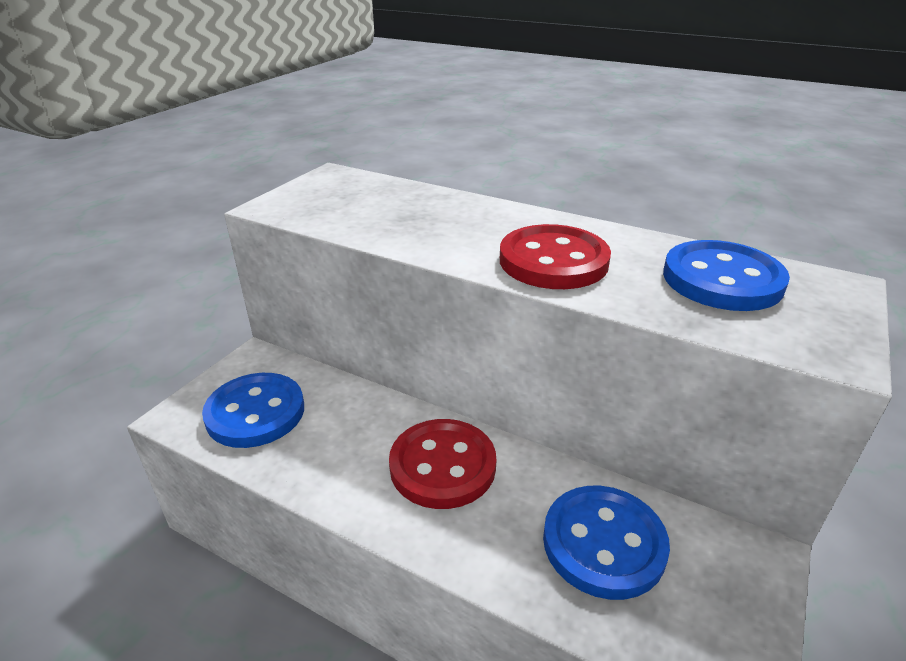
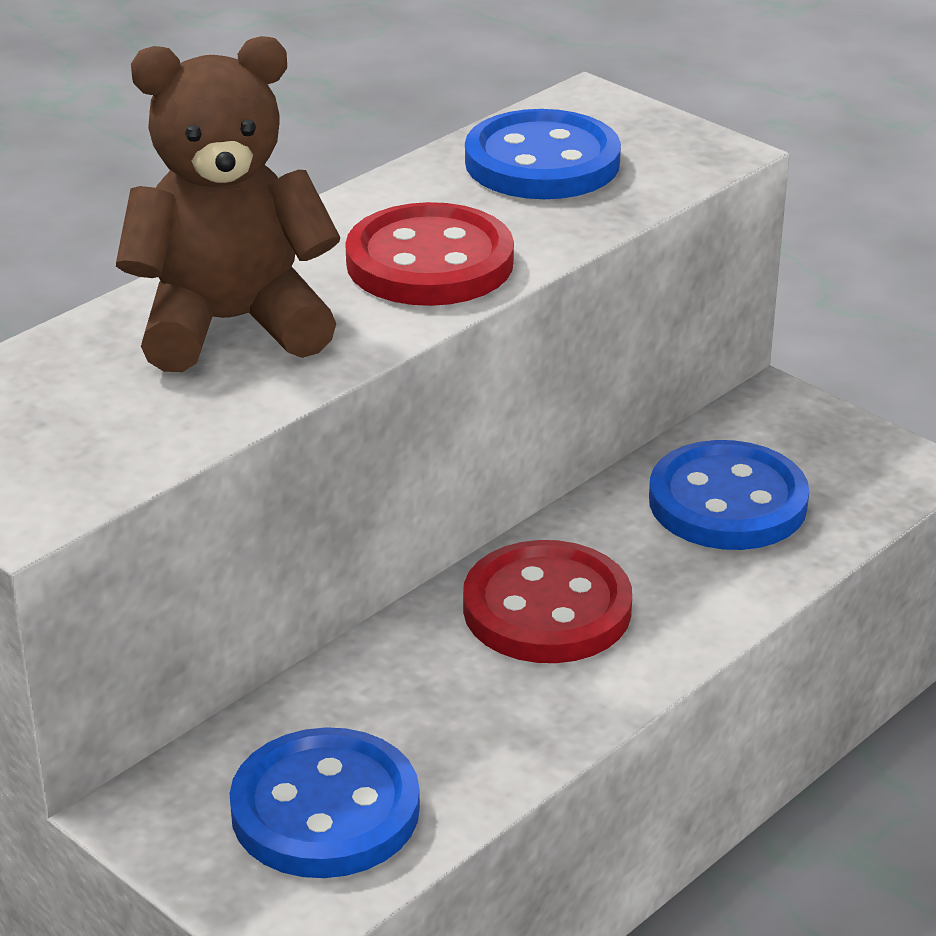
camera: 75 degrees left, 0 degrees up
none -> brown teddy bear [116,36,340,372]

